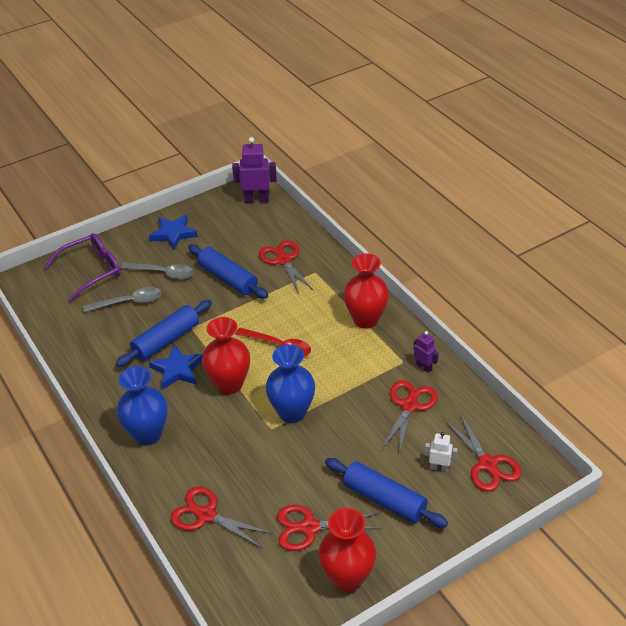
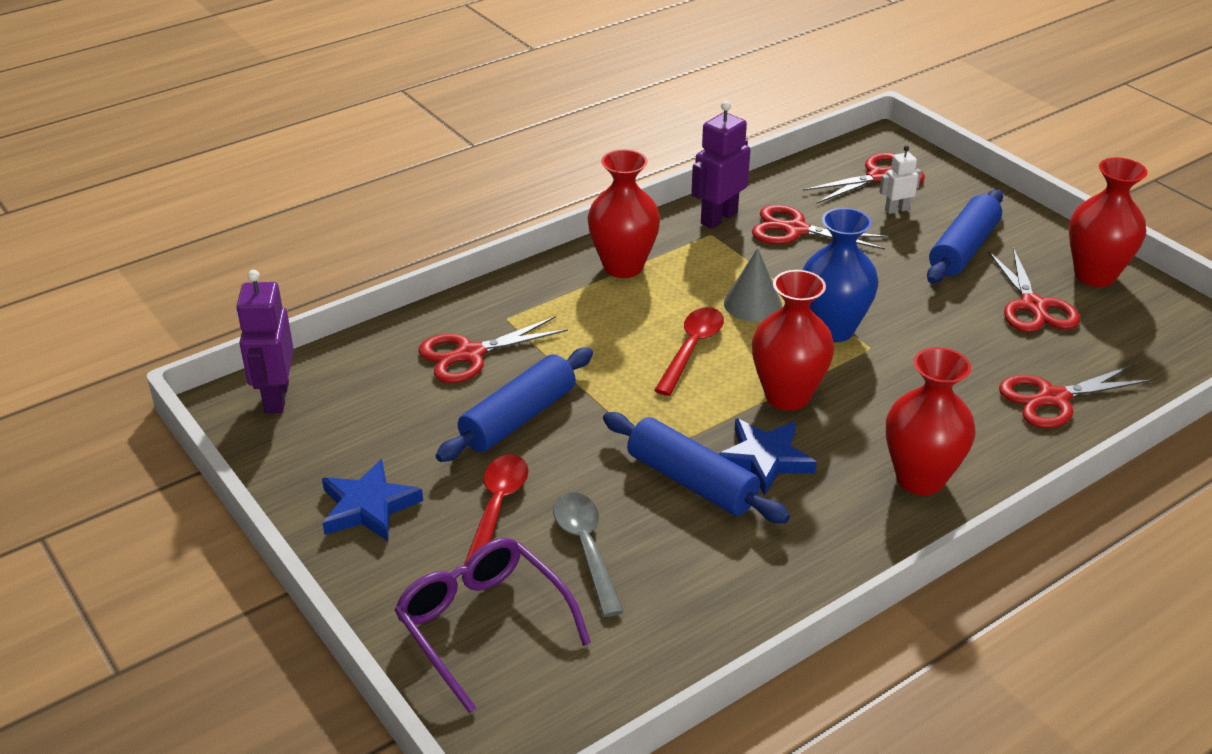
camera: 95 degrees left, 5 degrees down
blue vase [117,366,168,445] -> red vase [886,347,976,495]
grey spoon [121,262,193,279] -> red spoon [464,455,528,565]
red scissors [170,487,273,548] -> red scissors turned 45 degrees clockwise [999,364,1152,428]
purple robot [414,331,439,373] -> purple robot [691,101,750,229], size x1.77
white robot [425,432,458,472] -> white robot turned 60 degrees clockwise [879,146,921,214]
none -> grey cone [724,248,782,322]

